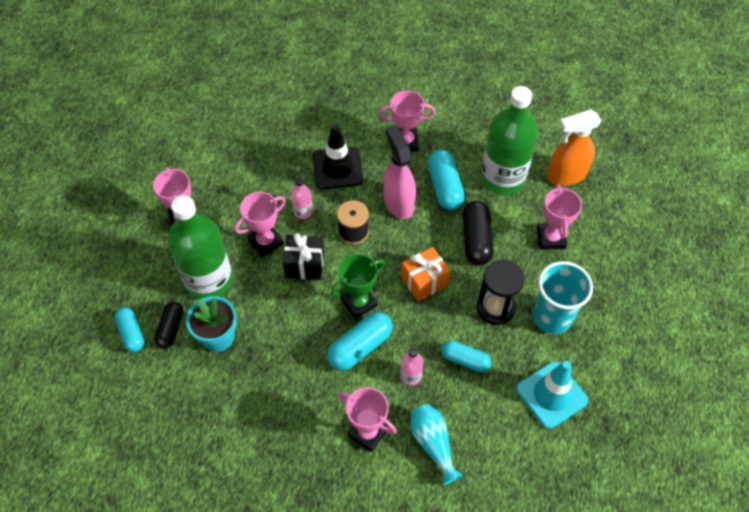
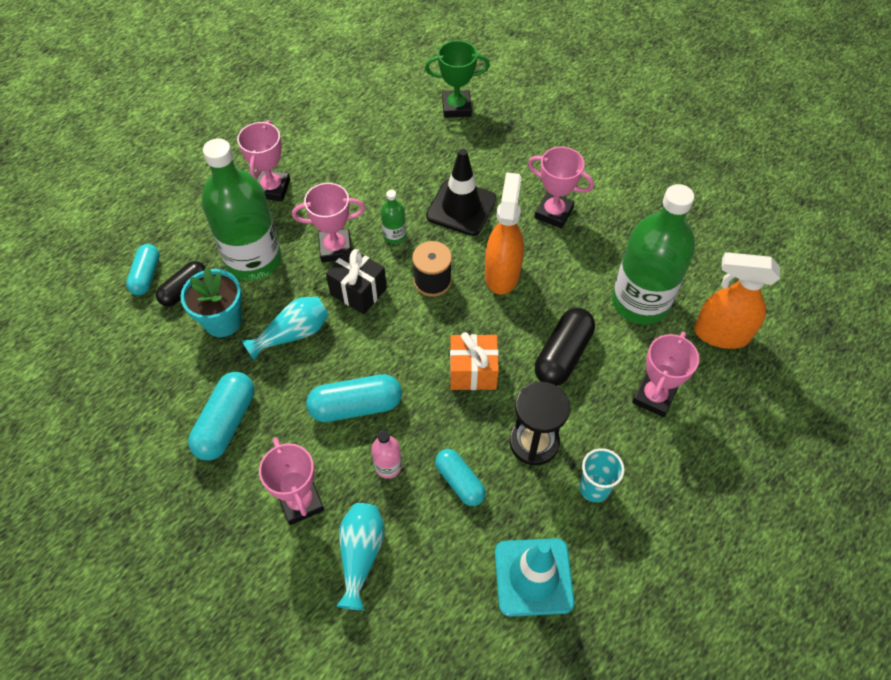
camera: 30 degrees right, 0 degrees up
pink bottle [291,177,313,219] -> green bottle [381,190,406,244]
green trophy [331,254,385,319] -> green trophy moved to [425,40,490,118]
pink spray bottle [383,125,416,219] -> orange spray bottle [485,172,524,295]
turquoise capsule [428,149,465,210] -> turquoise capsule moved to [188,372,254,461]
turquoise cup [533,261,593,334] -> turquoise cup [579,448,625,502], size x0.59
none -> turquoise vase [241,297,329,361]

